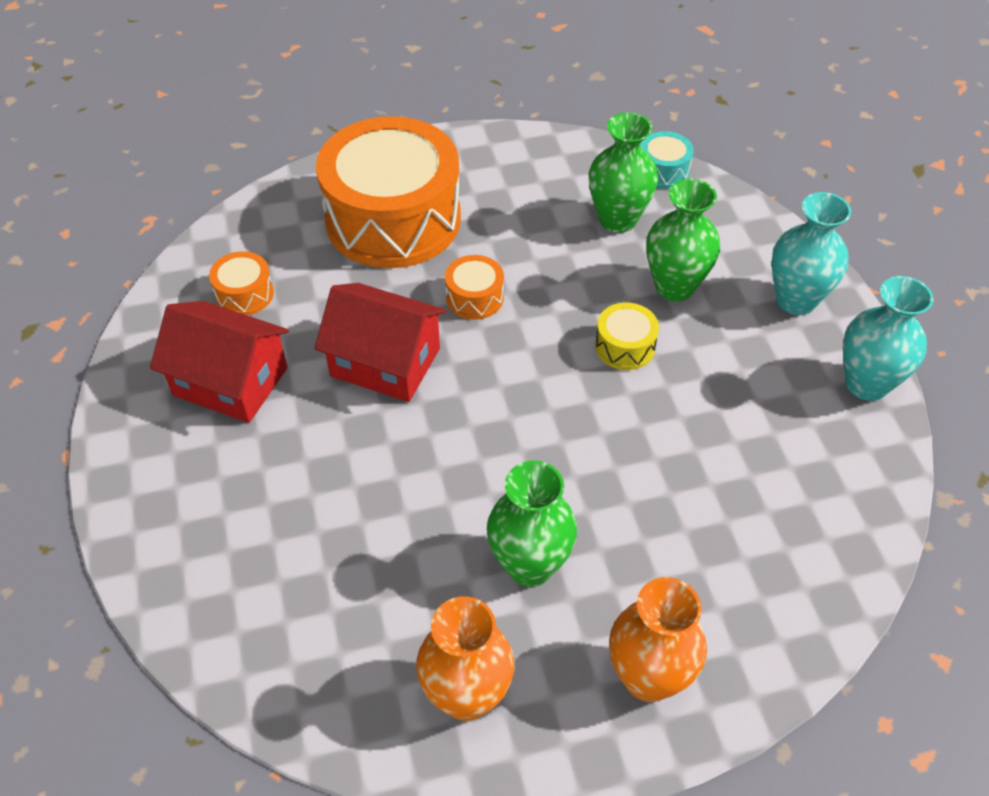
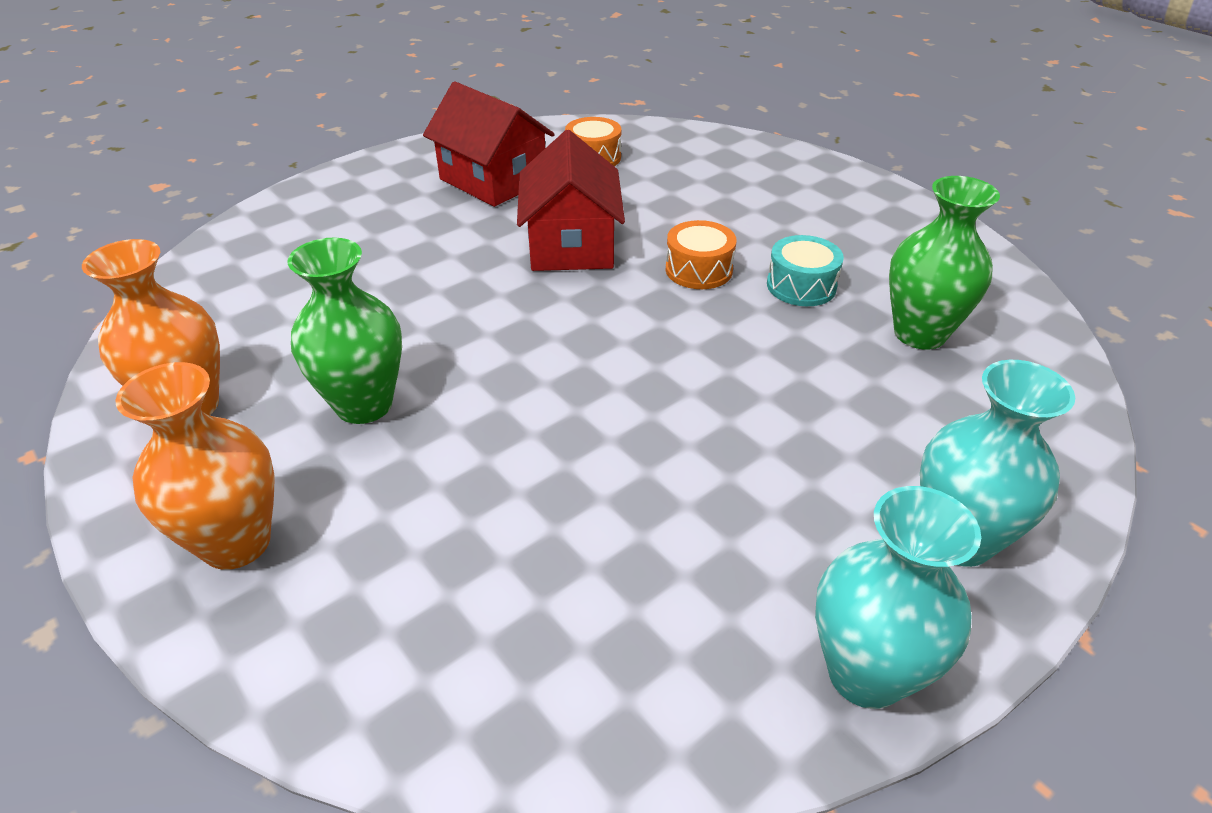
camera: 65 degrees right, 10 degrees down
red house [150,301,289,423] -> red house turned 45 degrees counterclockwise [423,81,555,207]
orange drum [316,116,461,268] -> none
yellow drum [595,303,659,370] -> none
turquoise drum [641,131,694,189] -> turquoise drum moved to [767,235,844,306]
green vase [646,179,720,301] -> none

